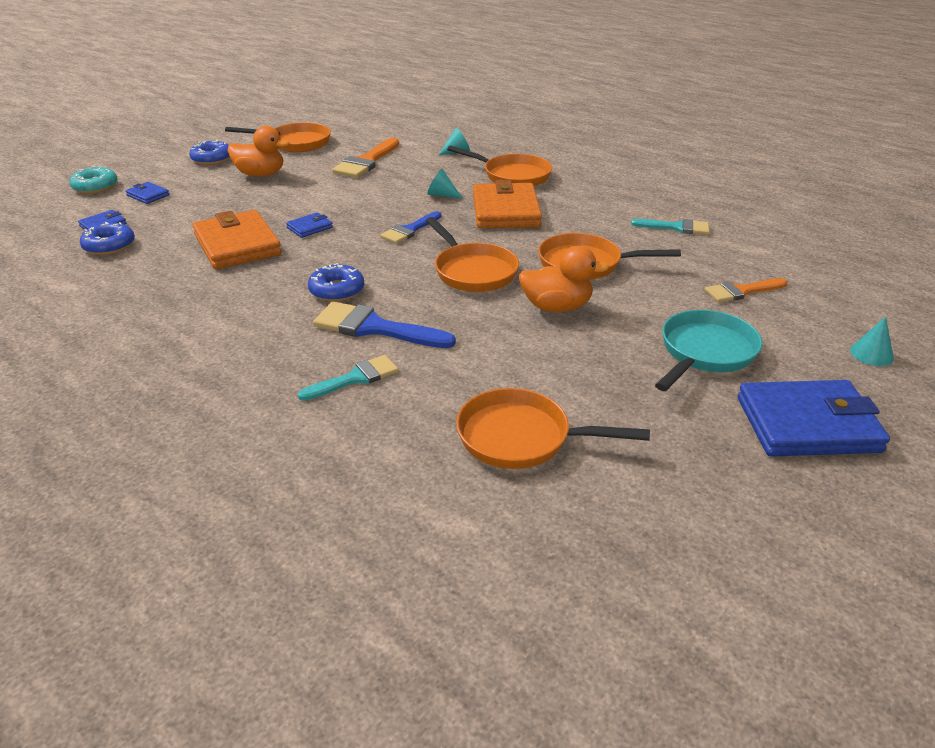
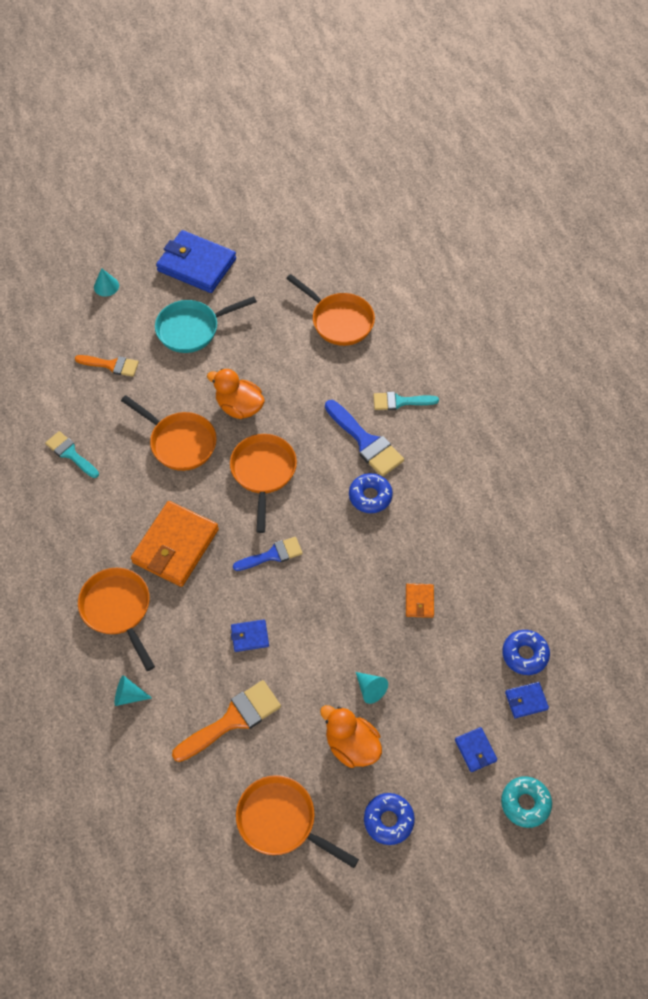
camera: 150 degrees left, 25 degrees up
orange wallet [192,210,282,269] -> orange wallet [406,583,434,618], size x0.46
blue wallet [286,213,333,238] -> blue wallet moved to [231,619,269,652]
turquoise cone [427,169,463,199] -> turquoise cone moved to [356,672,388,704]

